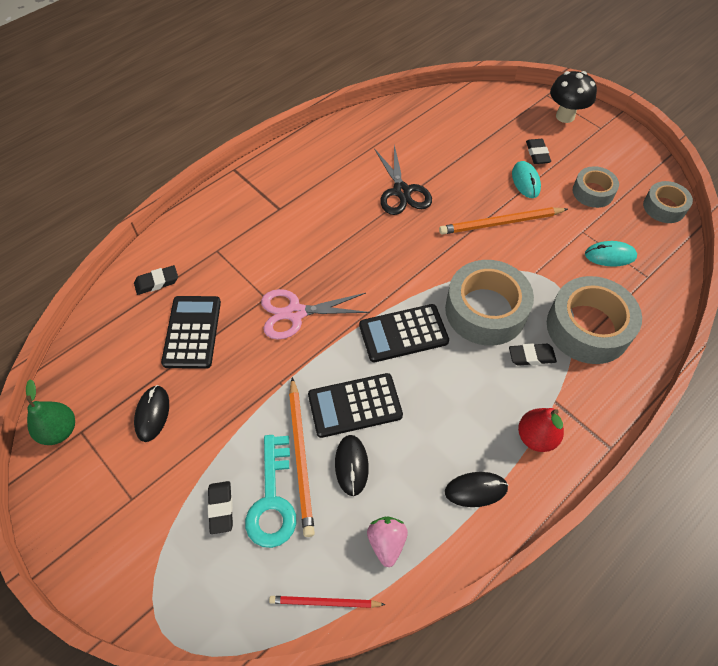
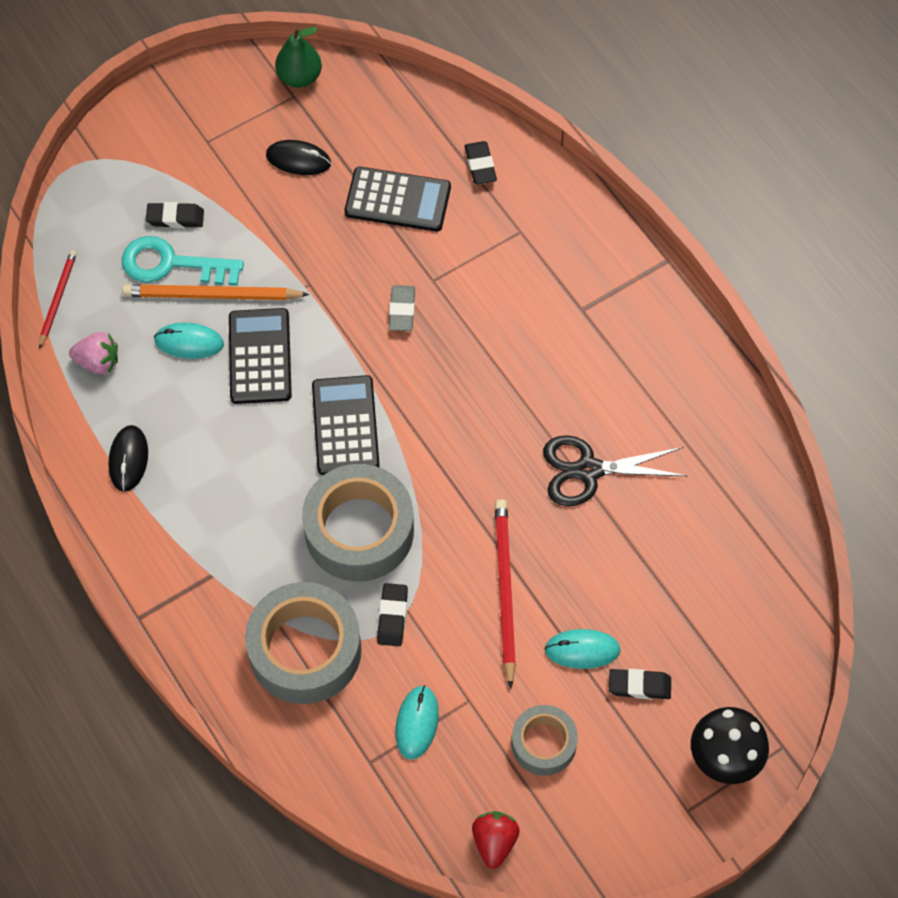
camera: 100 degrees right, 5 degrees up
pink scissors [261,289,370,340] -> grey eraser [389,285,415,331]
black mouse [335,435,369,496] -> turquoise mouse [154,323,224,359]
orange pencil [439,207,568,235] -> red pencil [495,499,516,689]
black eraser [509,343,557,366] -> black eraser moved to [377,583,408,646]
red pear [518,408,564,452] -> none
grey tape [643,181,693,223] -> red strawberry [472,811,520,869]

